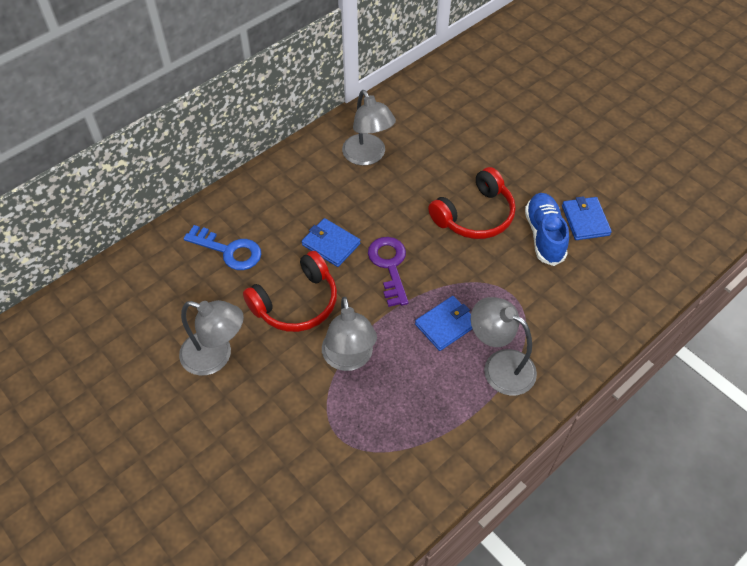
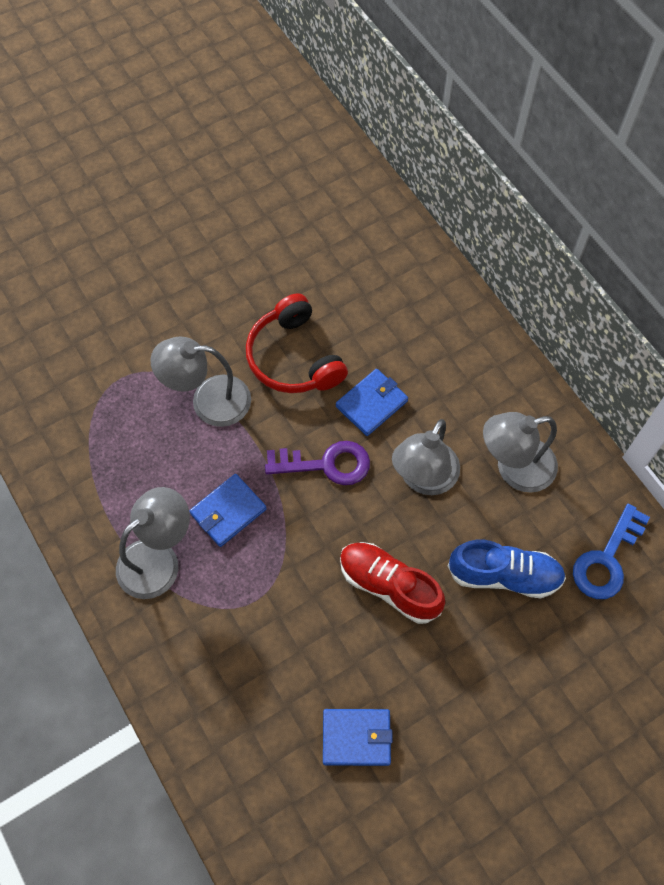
camera: 100 degrees right, 10 degrees up
grey lamp [179,300,244,376] -> grey lamp moved to [392,419,460,495]
blue key [184,225,261,270] -> blue key moved to [573,504,650,599]
blue wallet [415,296,472,351] -> blue wallet turned 75 degrees clockwise [189,474,267,547]
red headphones [428,167,516,239] -> red shoe [340,542,445,624]
blue shoe [525,193,569,266] -> blue shoe moved to [447,540,566,599]

